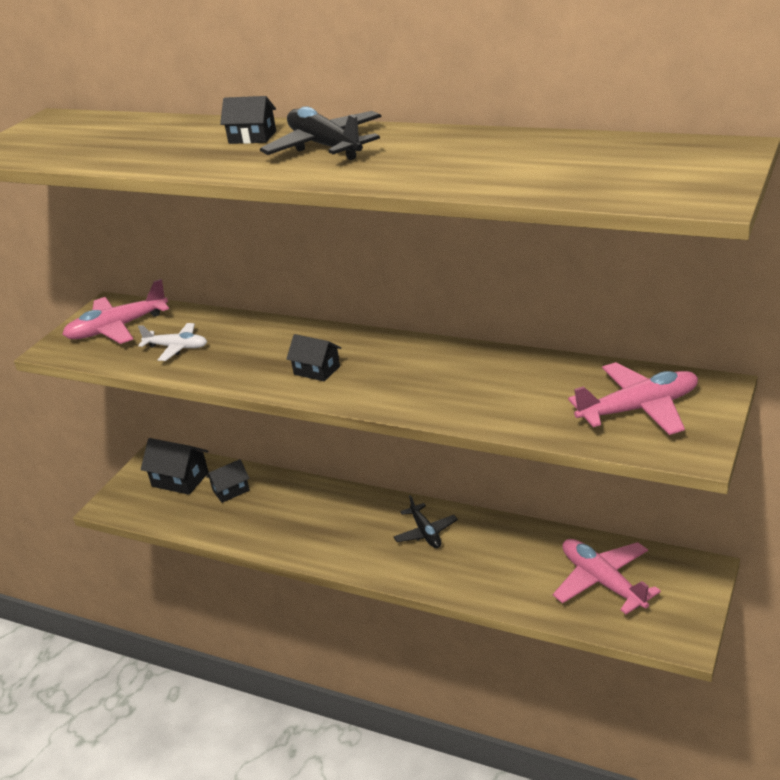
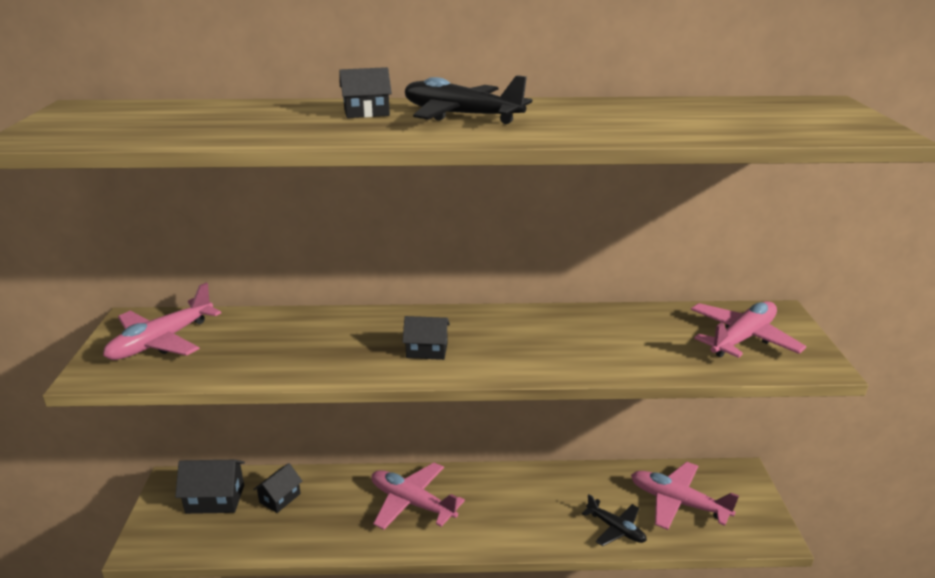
camera: 30 degrees left, 5 degrees down
white plane [138,323,207,361] -> none
black plane [393,495,458,548] -> black plane moved to [582,494,647,546]
none -> pink plane [371,462,465,530]

